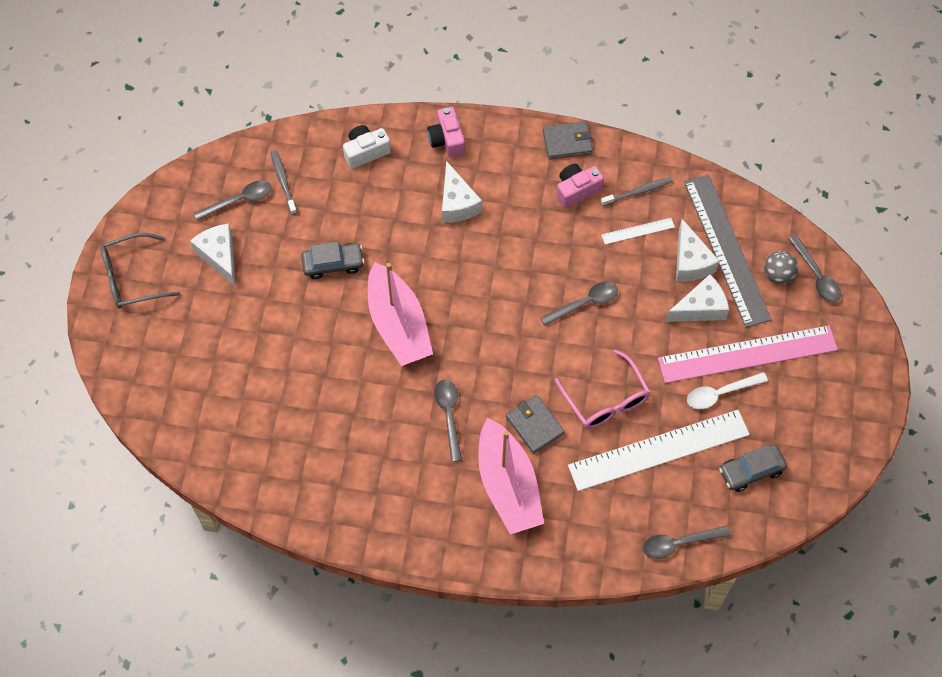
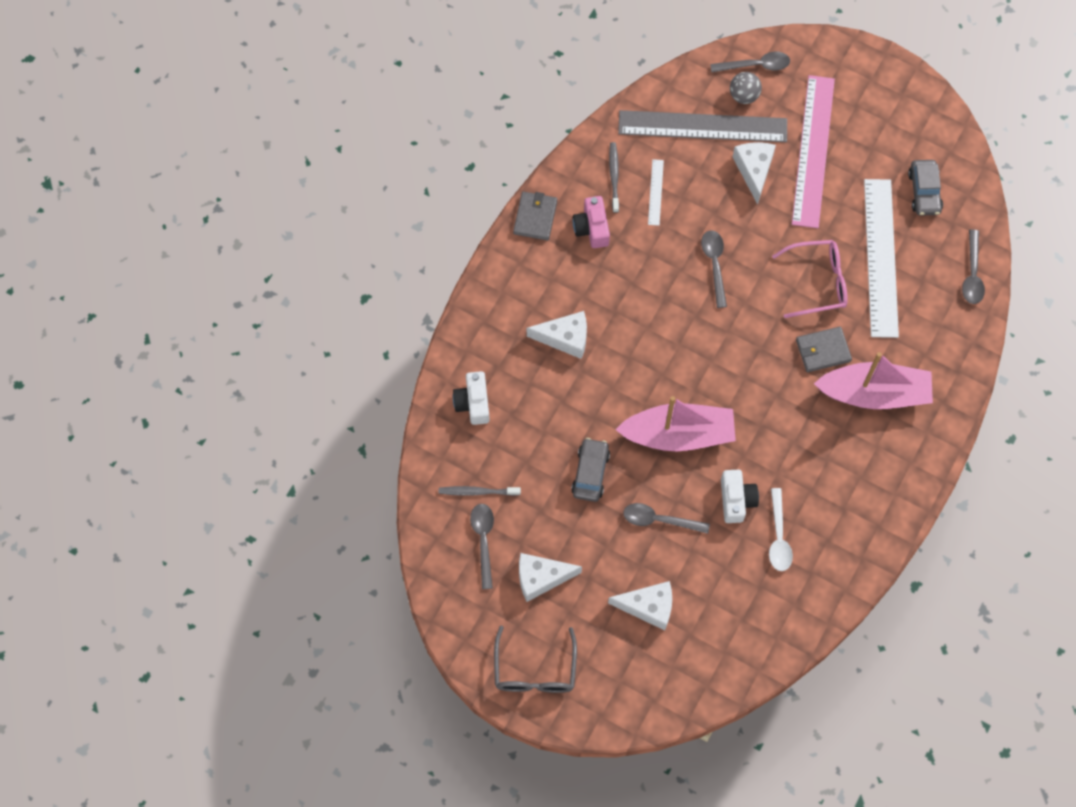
camera: 70 degrees left, 5 degrees up
pink camera [427,107,465,158] -> none
grey spoon [434,380,462,462] -> grey spoon moved to [623,503,710,534]
white cheese [676,219,719,281] -> white cheese moved to [608,581,672,630]
white spoon [687,372,768,409] -> white spoon moved to [769,488,793,571]
none -> white camera [721,470,759,523]

